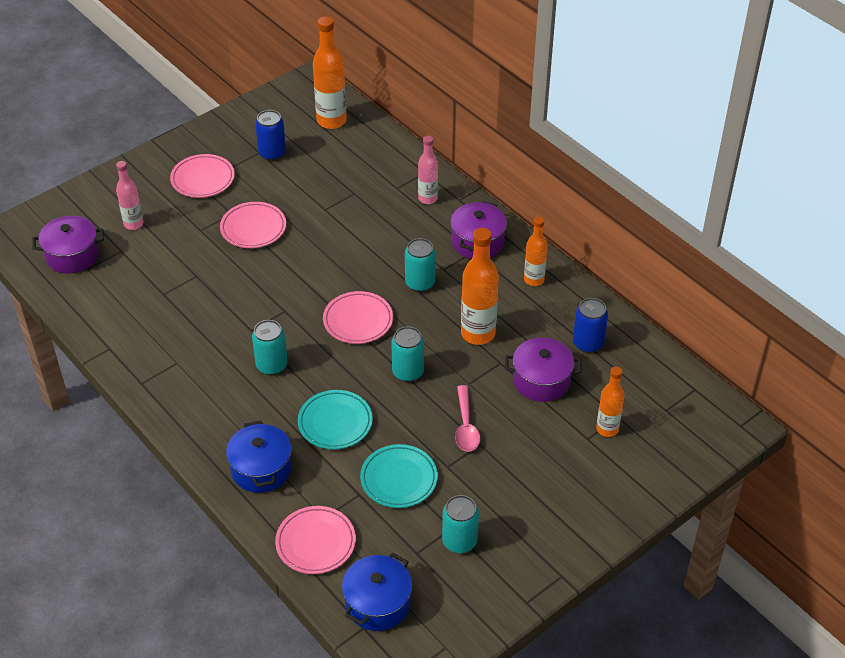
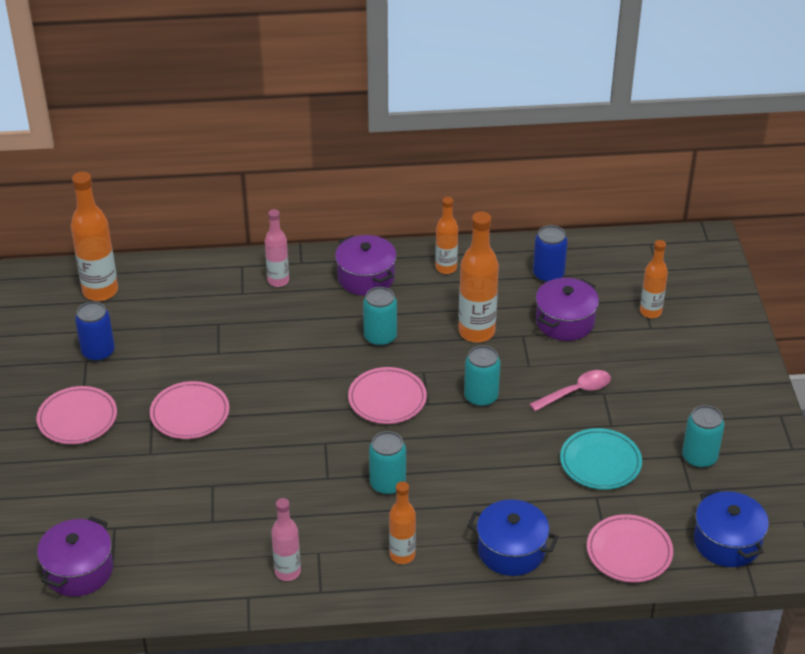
camera: 55 degrees left, 5 degrees down
pink bottle [116,161,143,230] -> pink bottle moved to [271,498,301,581]
turquoise plate [298,390,373,449] -> none
pink spoon [455,385,480,452] -> pink spoon turned 60 degrees counterclockwise [529,370,611,411]
none -> orange bottle [389,481,416,564]

